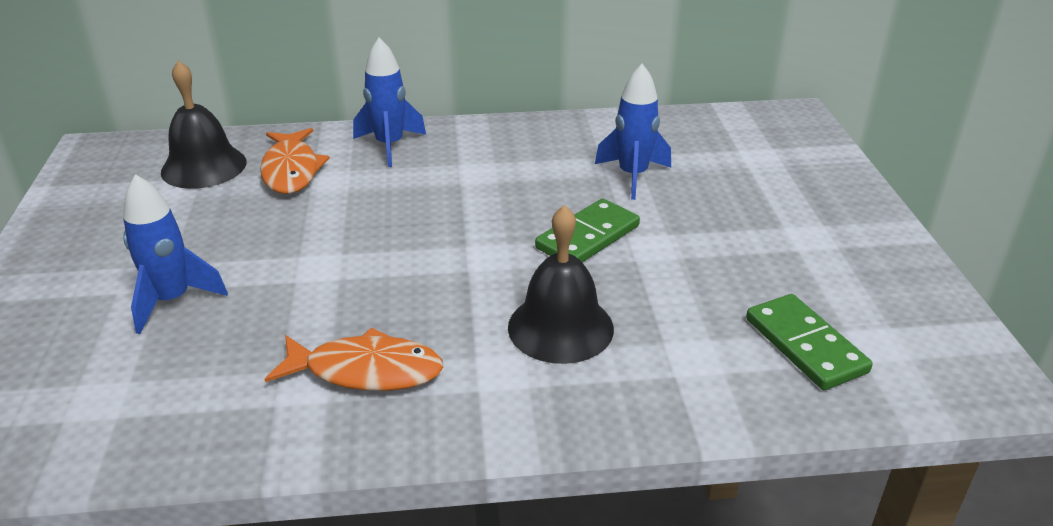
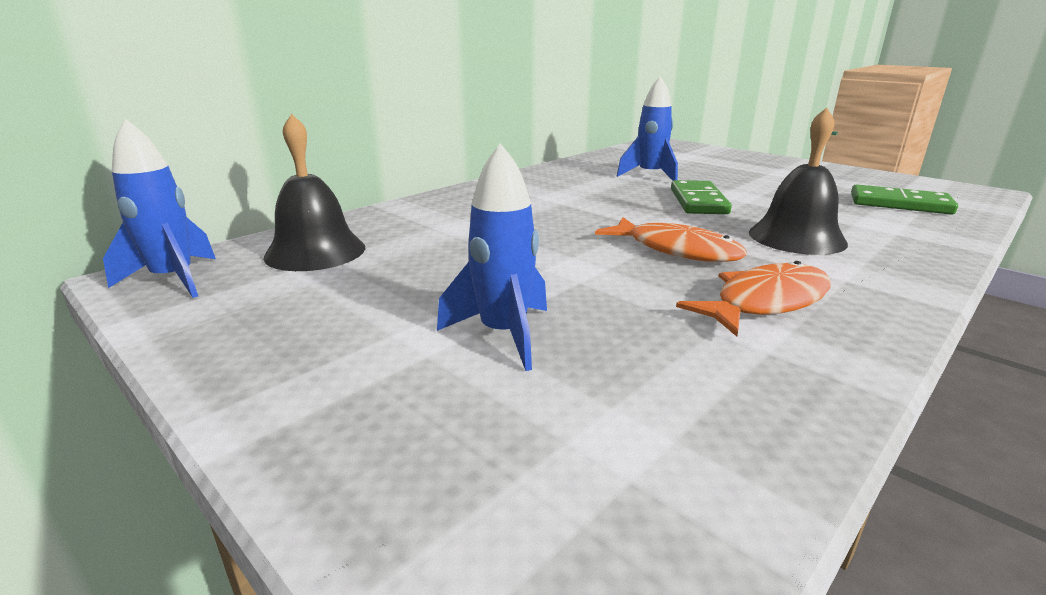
camera: 40 degrees left, 10 degrees down
orange fish [260,128,330,194] -> orange fish moved to [595,217,747,262]
blue rocket [353,37,426,167] -> blue rocket moved to [103,118,216,298]

